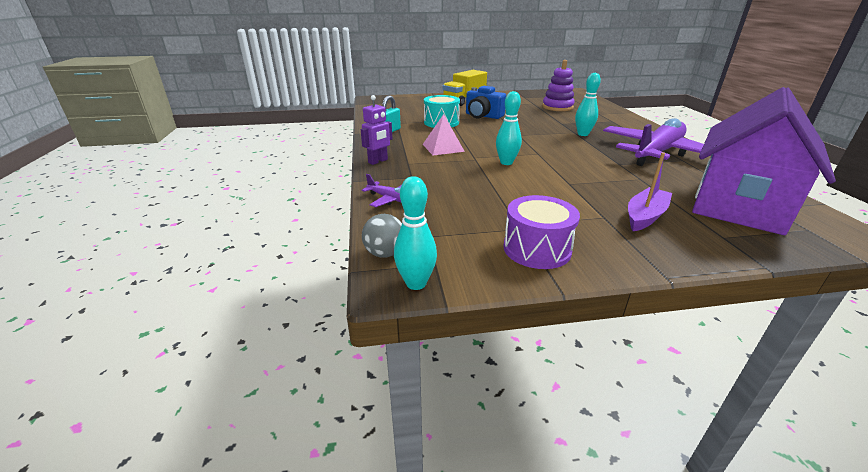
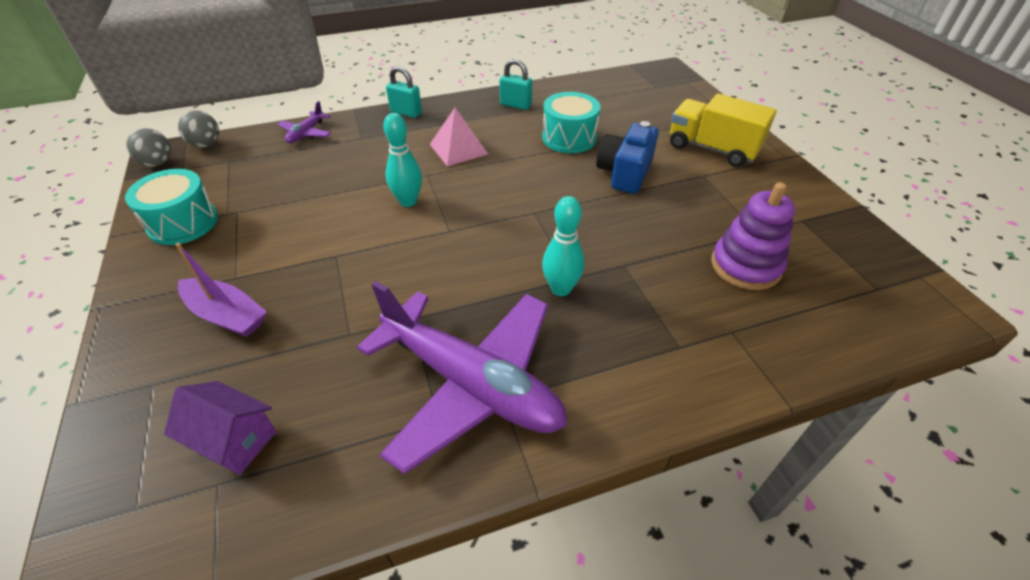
camera: 80 degrees right, 15 degrees up
purple robot [361,95,392,165] -> turquoise padlock [386,66,422,118]
turquoise bowling pin [394,176,437,290] -> grey ball [126,128,171,167]
purple drum [504,195,580,269] -> turquoise drum [125,169,218,245]
purple house [692,87,836,235] -> purple house [164,381,276,475], size x0.41

